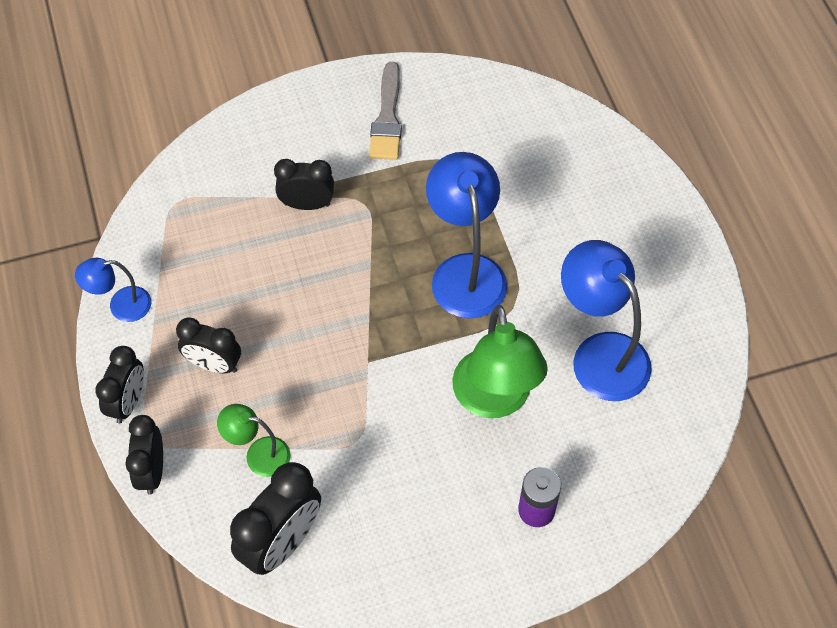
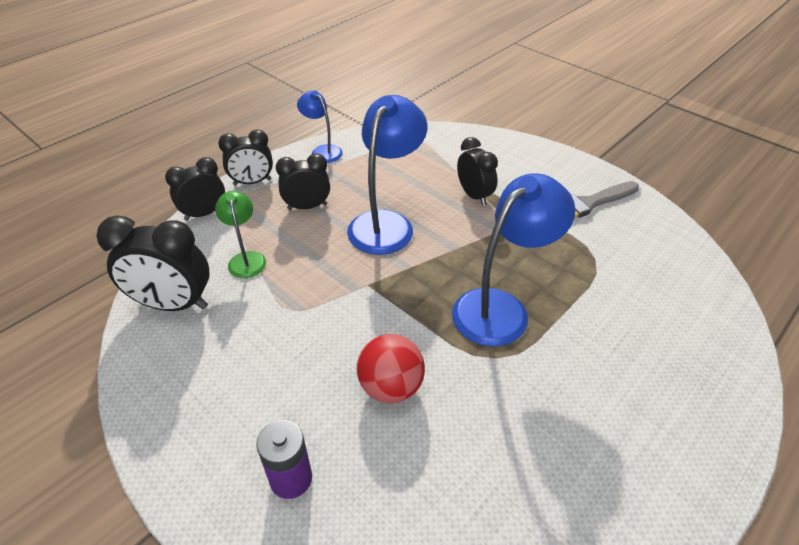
camera: 60 degrees right, 15 degrees down
black clock [176,318,241,373] -> black clock turned 90 degrees clockwise [276,153,330,210]
green lamp [452,305,548,418] -> red ball [357,334,425,403]
blue lamp [561,240,652,401] -> blue lamp moved to [347,95,428,255]

